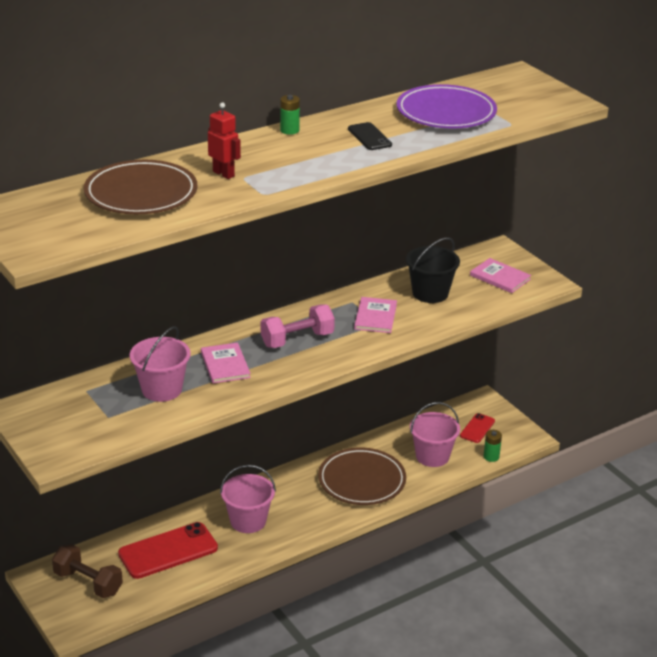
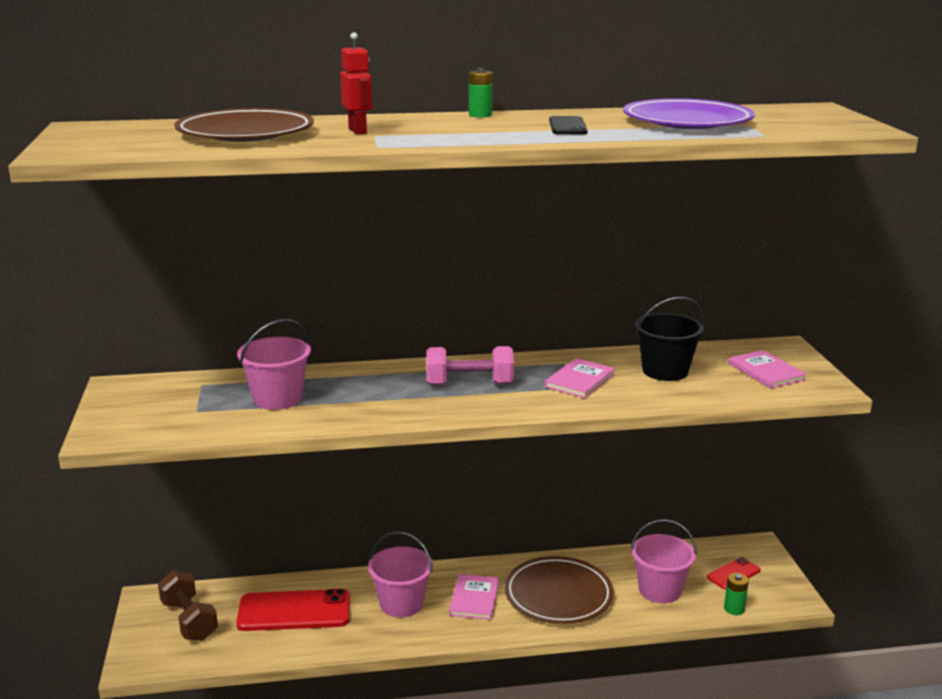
camera: 25 degrees right, 10 degrees down
pink book [201,342,251,383] -> pink book moved to [449,574,499,620]

